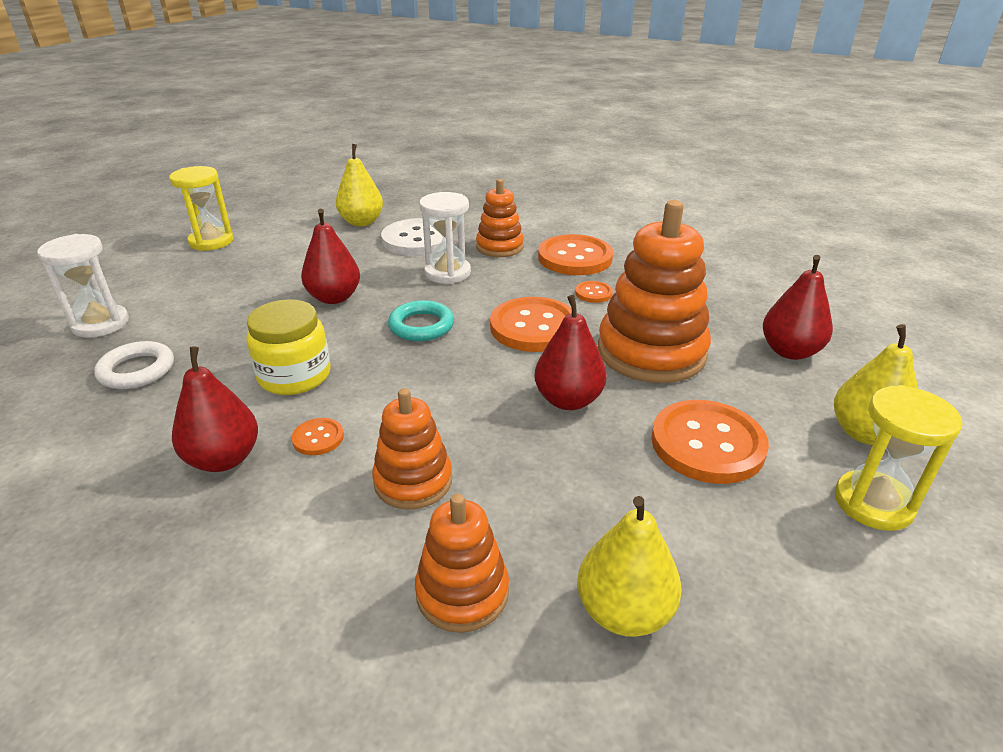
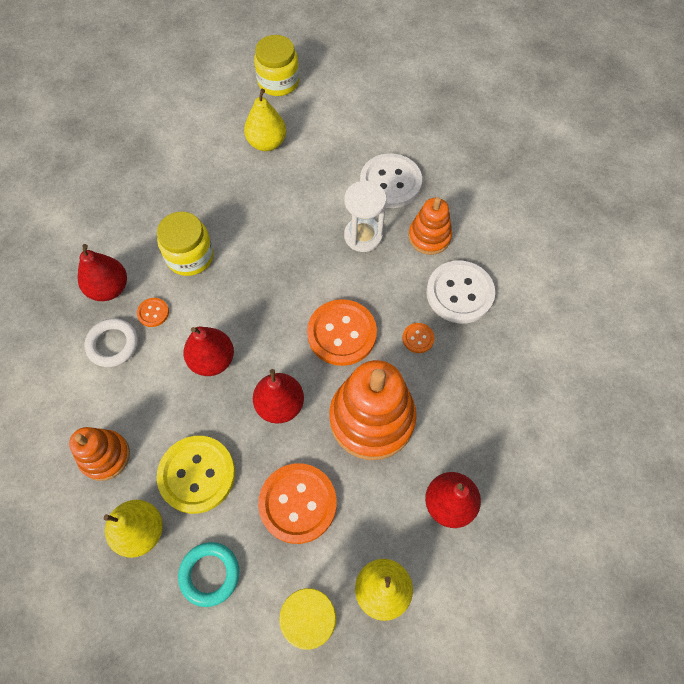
camera: 50 degrees right, 30 degrees up
white hourglass [37,234,129,338] -> none
white ring [94,341,174,389] -> white ring moved to [84,318,138,367]
yellow hourglass [169,166,234,251] -> yellow jar [254,35,299,96]
red pear [301,209,360,304] -> red pear moved to [183,326,234,376]
yellow pear [336,144,383,226] -> yellow pear moved to [244,89,286,151]
orange stacking toy [372,388,452,509] -> none
turquoise ring [388,300,454,341] -> turquoise ring moved to [178,542,239,607]
orange button [538,234,613,275] -> white button [426,261,495,324]
none -> yellow button [157,436,235,514]

